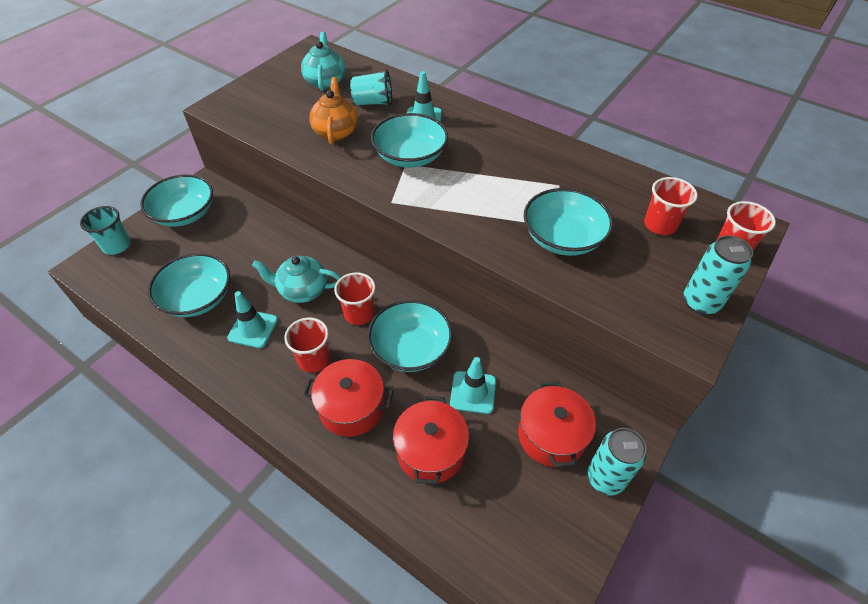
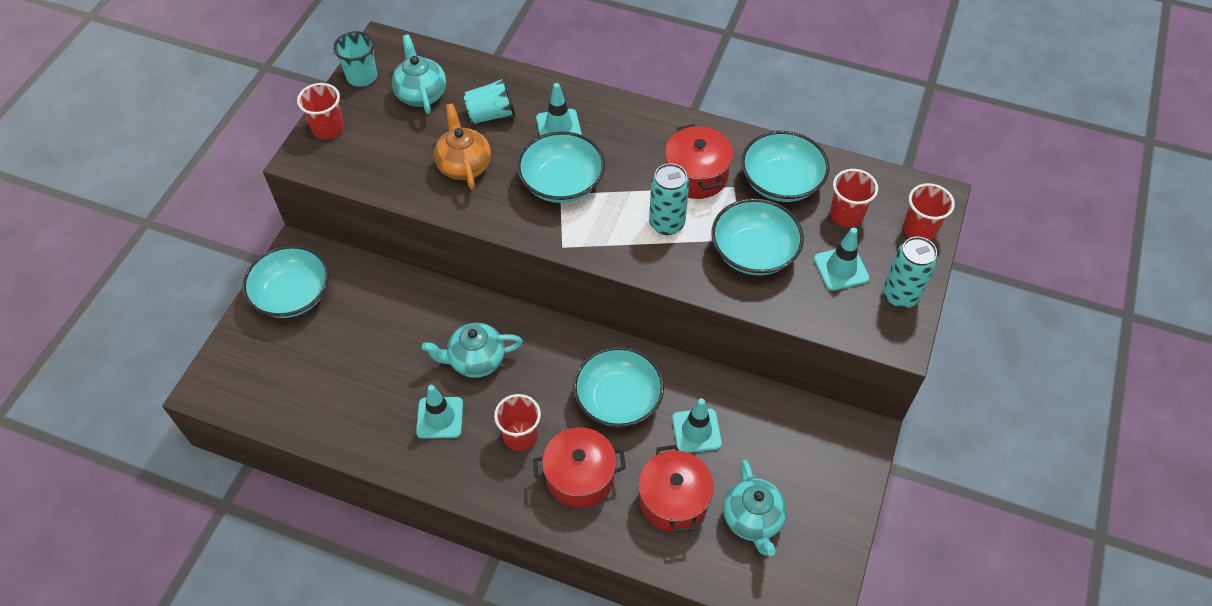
camera: 15 degrees left, 5 degrees up
turquoise cup [80,206,131,255] -> turquoise cup moved to [333,31,377,87]
turquoise bowl [148,253,230,317] -> turquoise bowl moved to [741,131,830,202]
red cup [334,272,375,325] -> red cup moved to [297,83,344,139]
red pot [518,382,596,467] -> red pot moved to [665,124,733,199]
turquoise can [587,428,646,495] -> turquoise can moved to [649,163,689,235]
none -> turquoise teapot [723,460,787,556]
none -> turquoise traffic cone [814,227,870,291]

